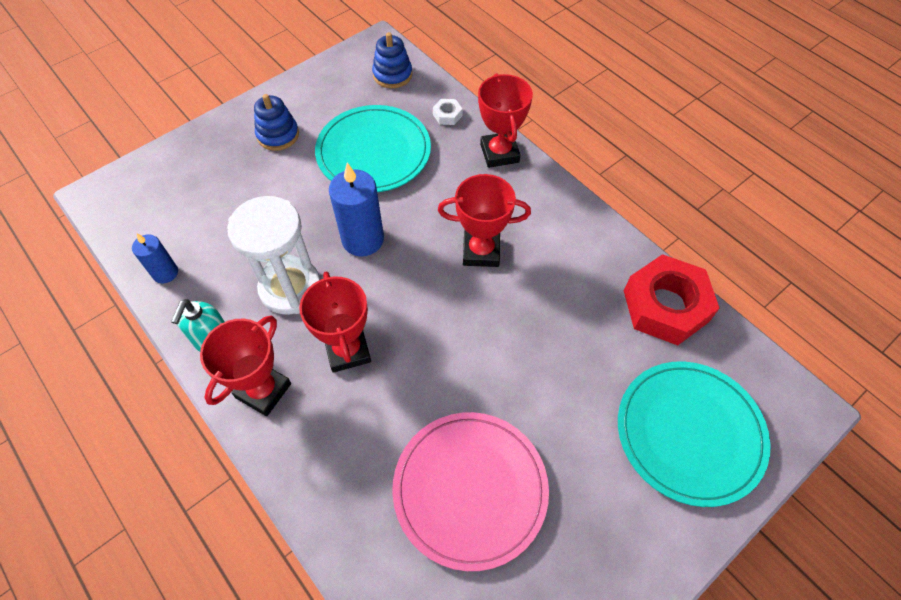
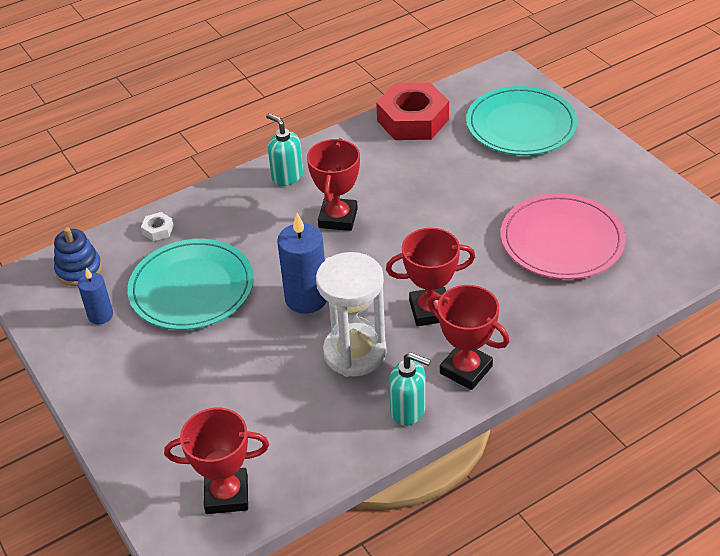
camera: 80 degrees left, 15 degrees down
blue candle [132,233,178,283] -> blue candle moved to [78,268,113,324]
blue stacking toy [254,94,299,151] -> none
red trophy [478,73,533,168] -> red trophy moved to [164,408,269,514]
none -> turquoise soap dispenser [266,113,303,186]

